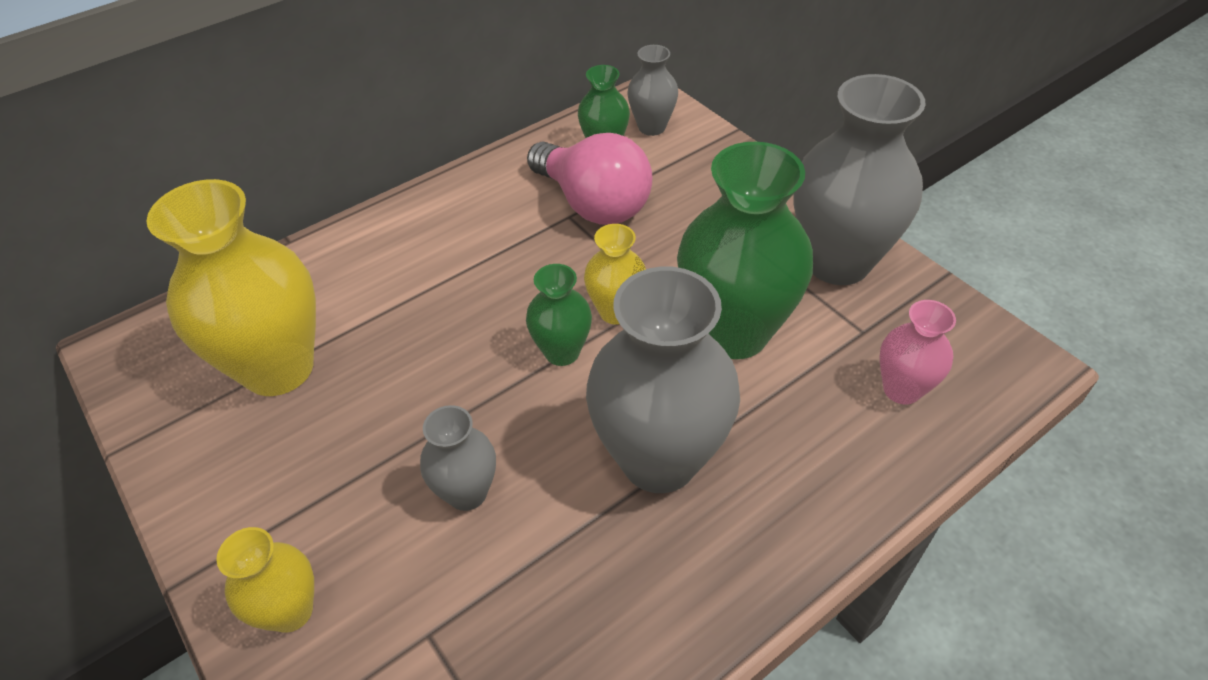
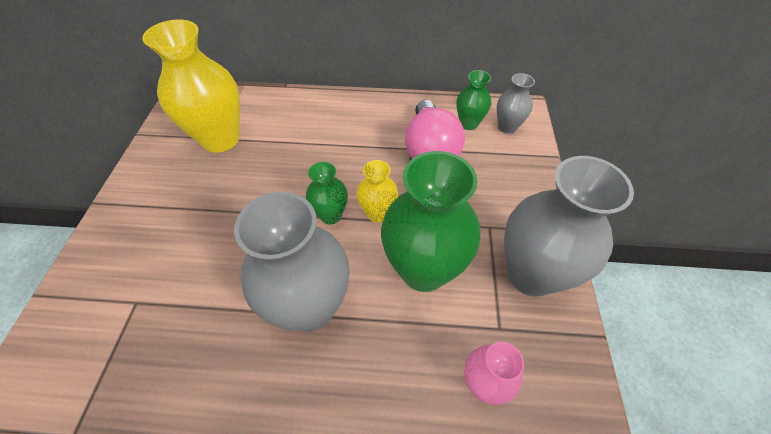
camera: 40 degrees right, 5 degrees up
yellow vase [216,527,314,633] -> none
grey vase [420,405,496,511] -> none

